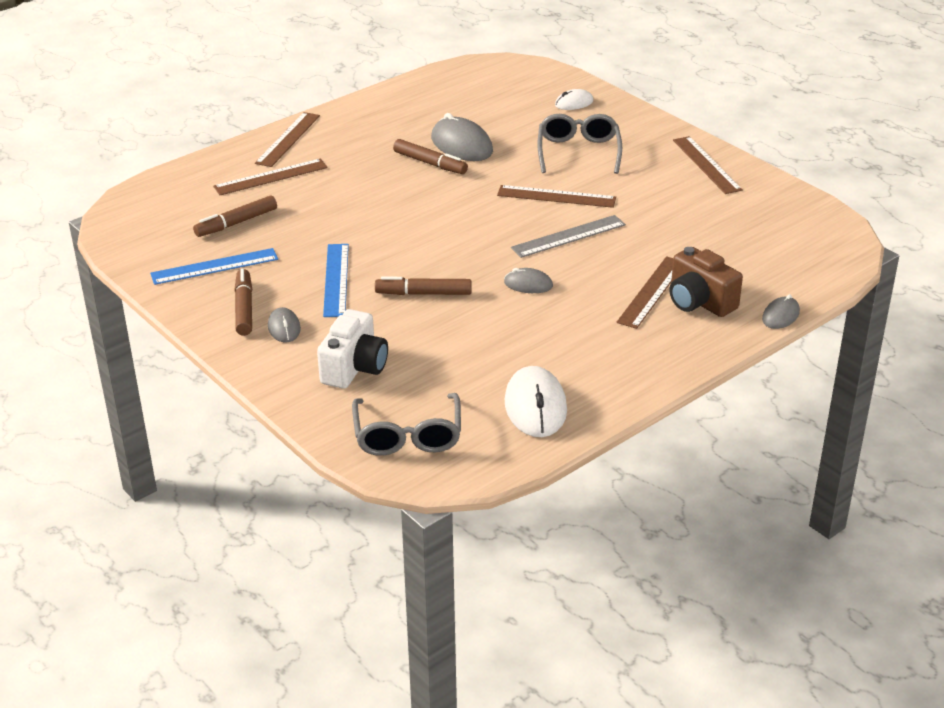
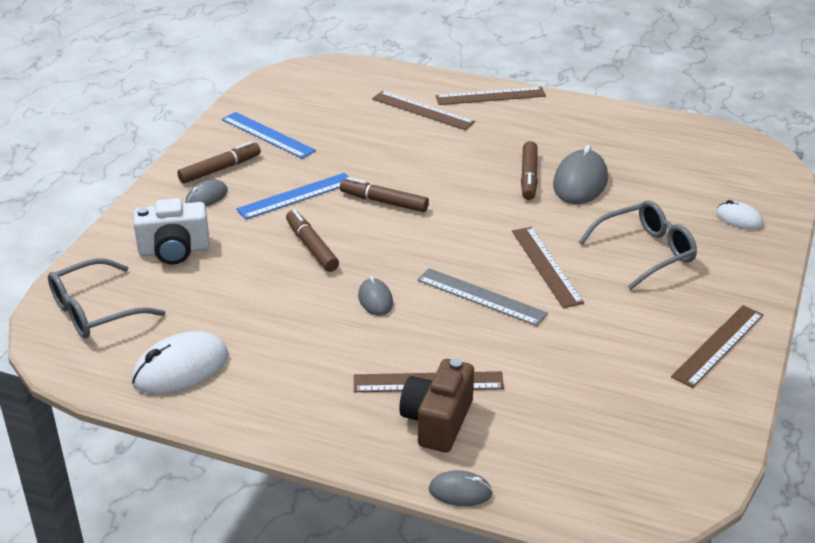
camera: 60 degrees right, 0 degrees up
brown marker [193,195,277,237] -> brown marker moved to [340,177,429,212]

